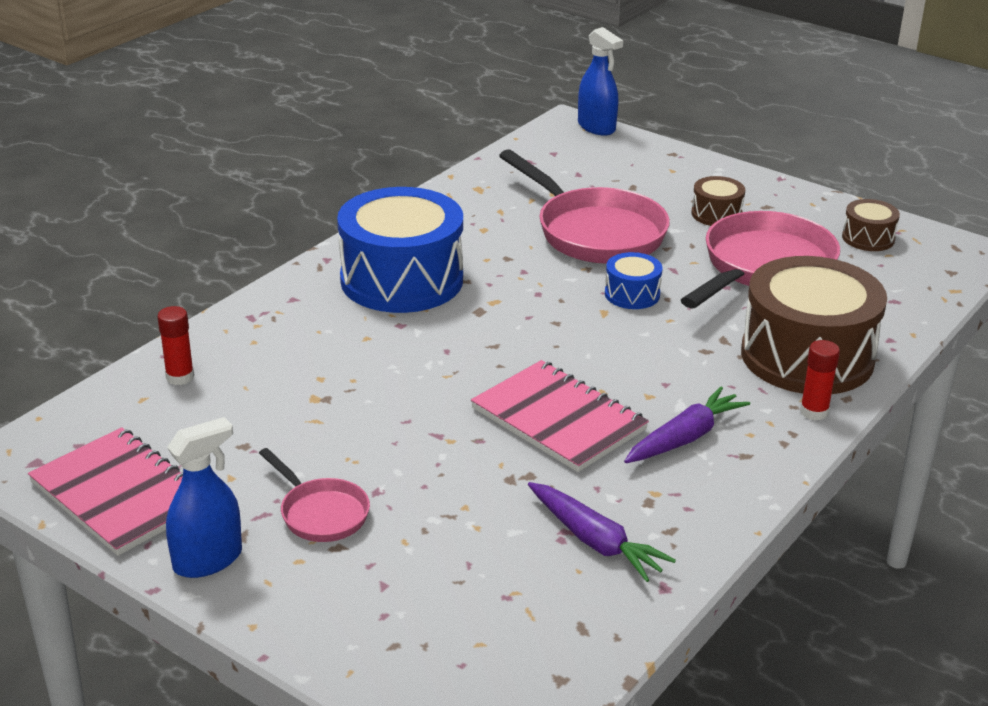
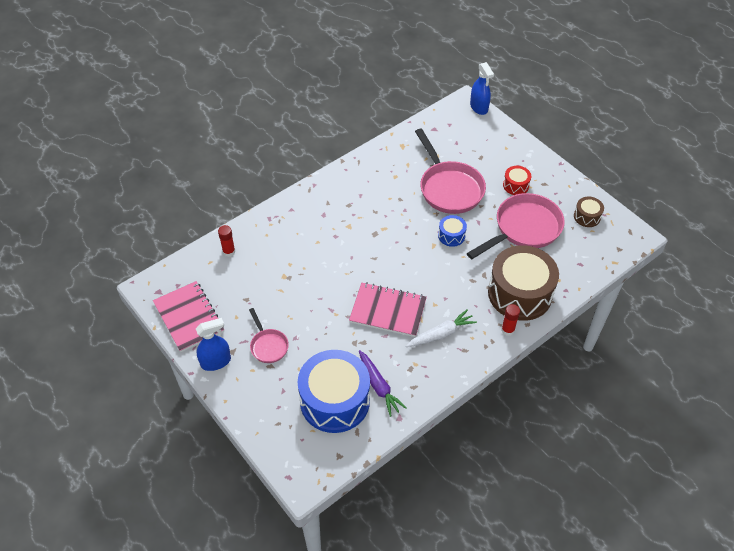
camera: 15 degrees right, 20 degrees up
blue drum [337,187,463,313] -> blue drum moved to [298,350,370,433]
pink notebook [471,360,649,472] -> pink notebook turned 45 degrees counterclockwise [349,282,427,337]
purple carrot [624,387,750,463] -> white carrot [406,309,477,347]
brown drum [691,176,745,226] -> red drum [503,166,531,195]

